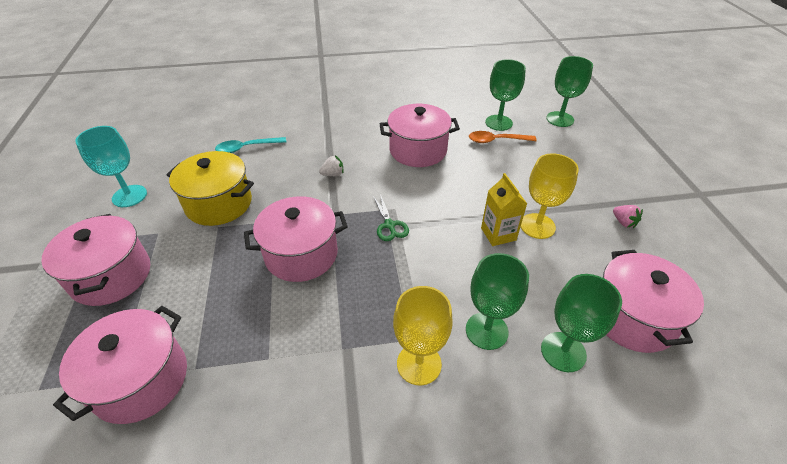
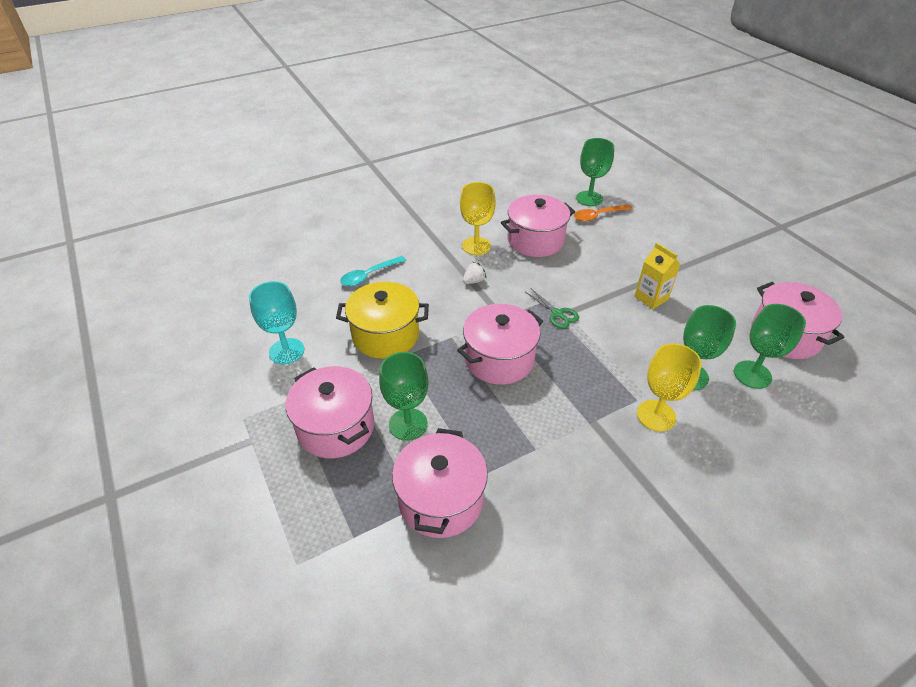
camera: 20 degrees left, 0 degrees up
yellow goblet [521,153,579,239] -> yellow goblet moved to [460,182,496,255]
green goblet [546,56,593,127] -> green goblet moved to [379,352,429,441]
pink strawberry [613,205,643,228] -> none

